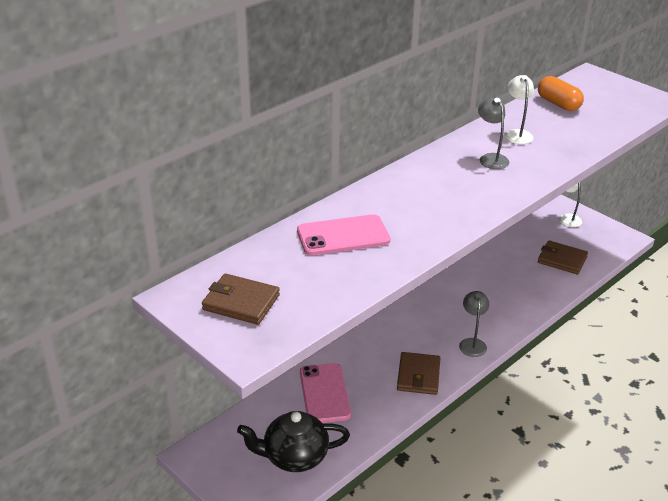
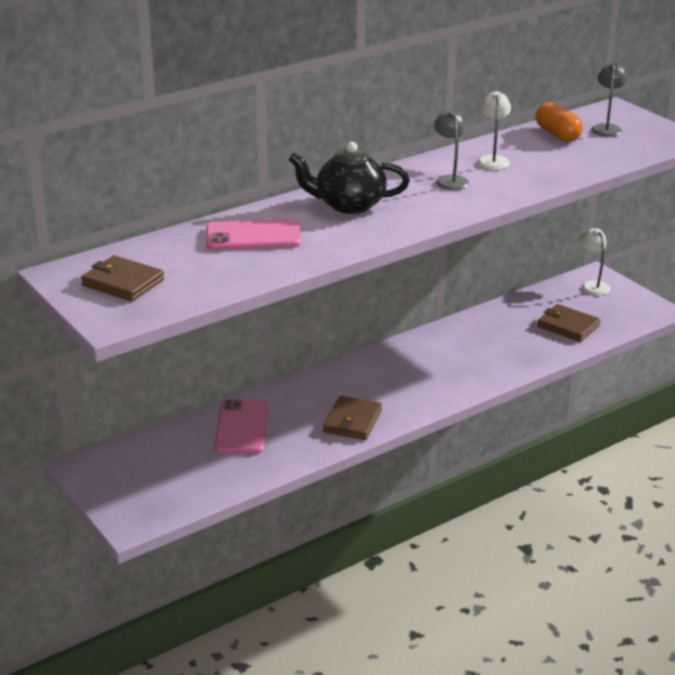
camera: 10 degrees right, 5 degrees down
black teapot [237,411,350,472] -> black teapot moved to [289,142,410,214]
grey lamp [459,291,490,357] -> grey lamp moved to [591,62,627,137]

